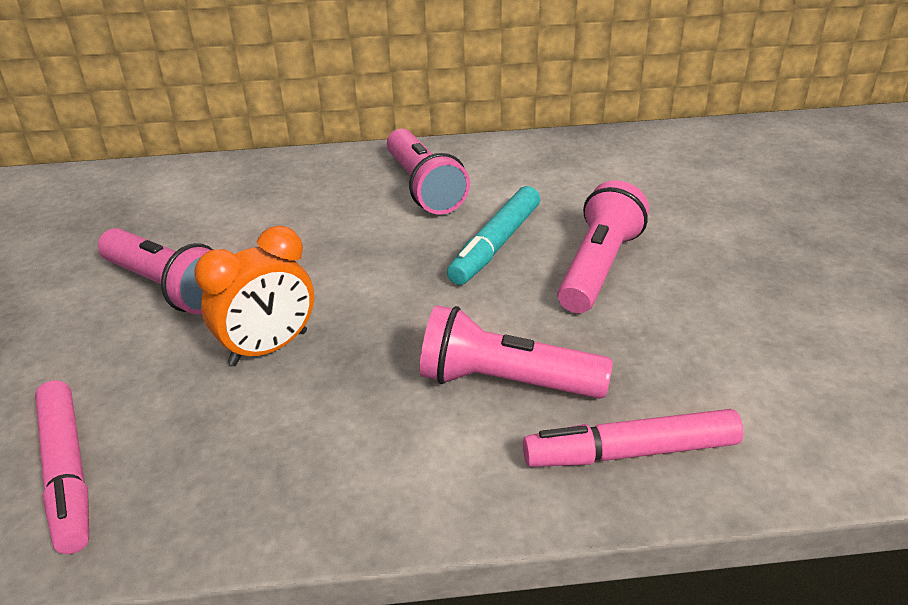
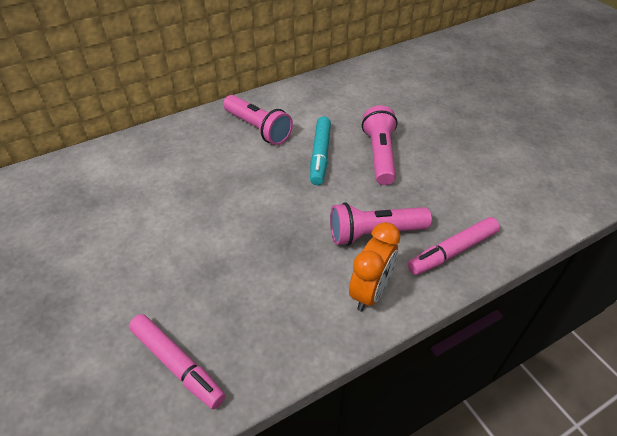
camera: 25 degrees left, 10 degrees up
pink flashlight [98,228,213,314] -> none
orange clock [194,226,314,366] -> orange clock moved to [349,222,400,311]

